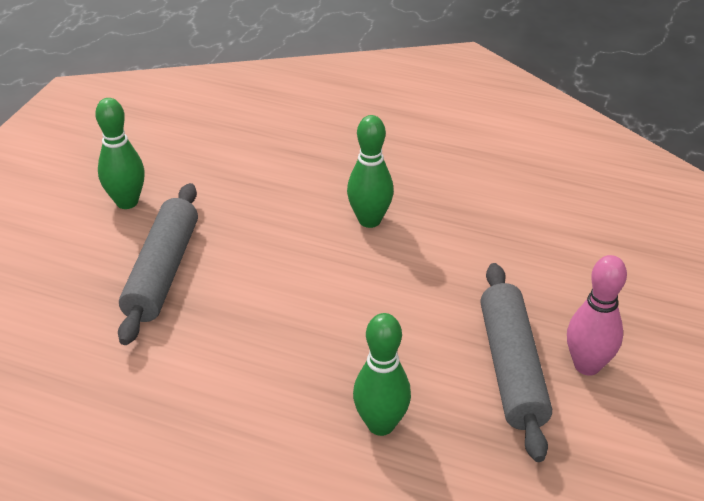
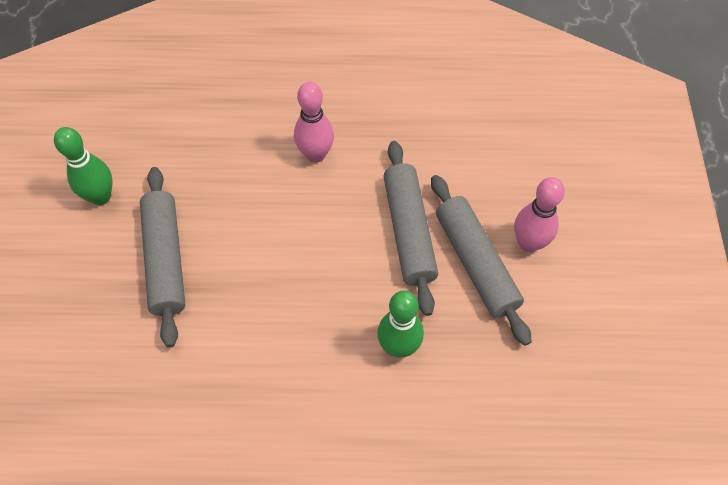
camera: 20 degrees left, 20 degrees up
green bowling pin [347,115,394,228] -> pink bowling pin [294,82,334,163]
none -> grey rolling pin [383,141,438,316]

